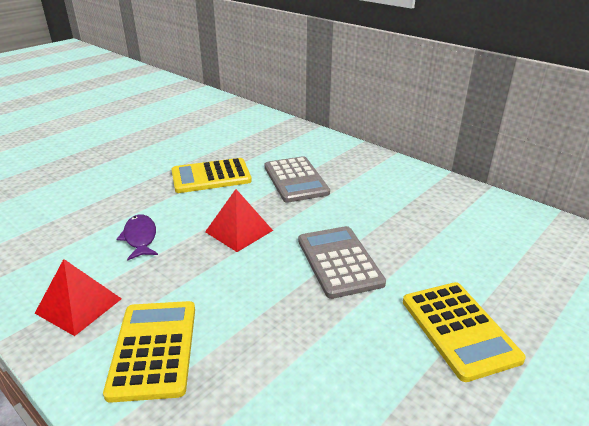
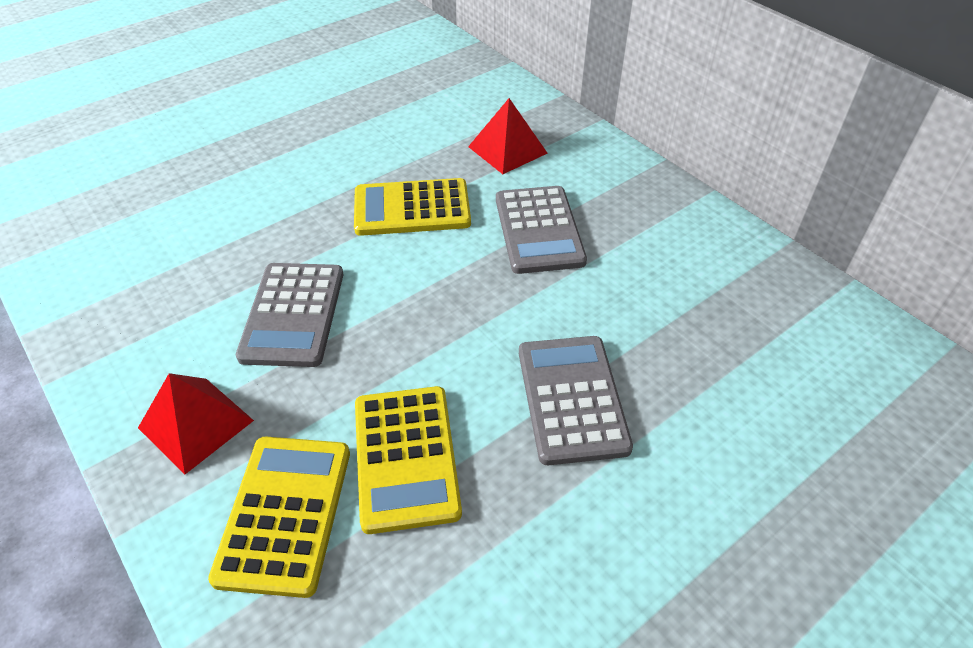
camera: 10 degrees right, 15 degrees up
purple fish [117,215,158,261] -> grey calculator [236,263,343,367]
red pyramid [205,189,273,252] -> red pyramid moved to [468,98,548,174]
yellow calculator [403,282,526,382] -> yellow calculator moved to [355,386,462,534]

